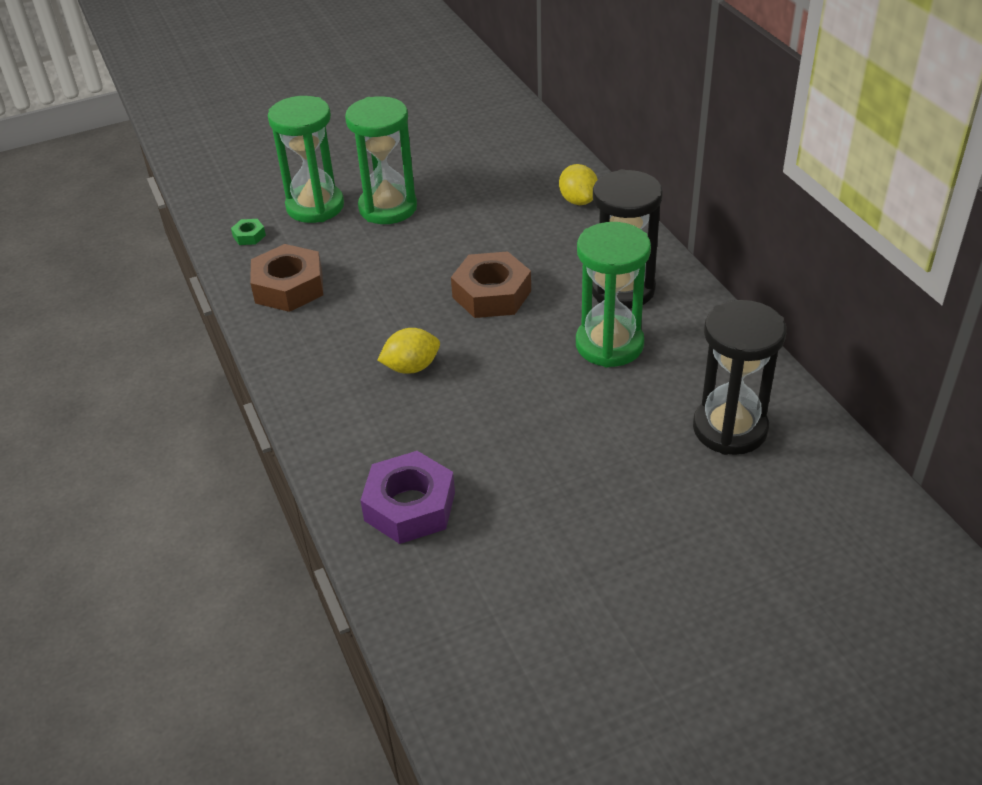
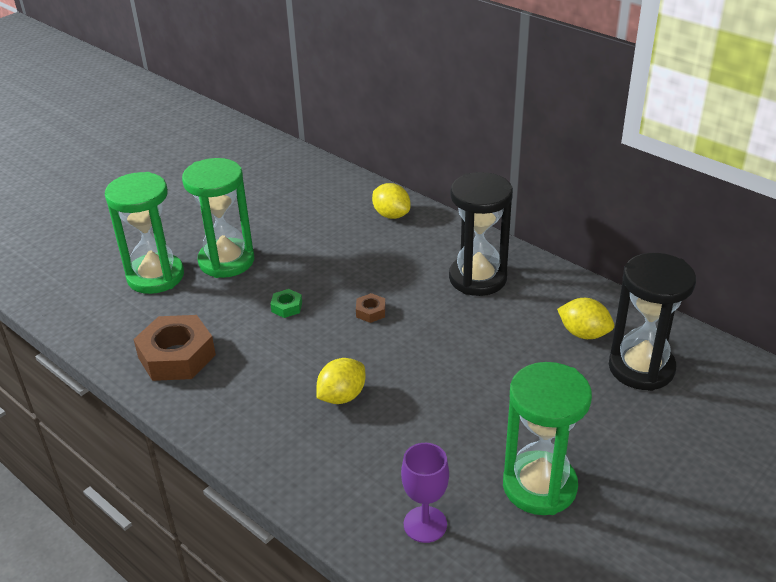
camera: 25 degrees left, 5 degrees down
green nut [231,219,266,245] -> green nut moved to [270,289,302,318]
purple nut [360,451,455,544] -> purple goblet [401,443,449,543]
brown nut [451,251,531,318] -> brown nut [356,293,386,323], size x0.45
green hourglass [576,222,651,368] -> green hourglass moved to [503,362,592,515]
none -> yellow lemon [557,298,614,339]

